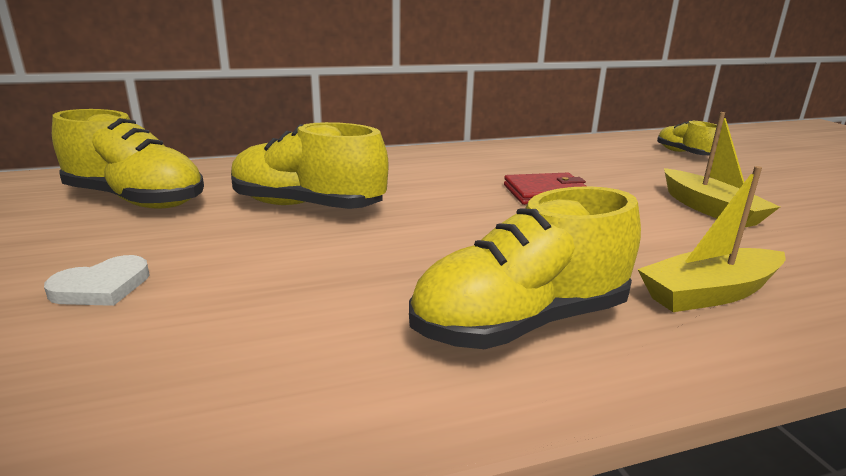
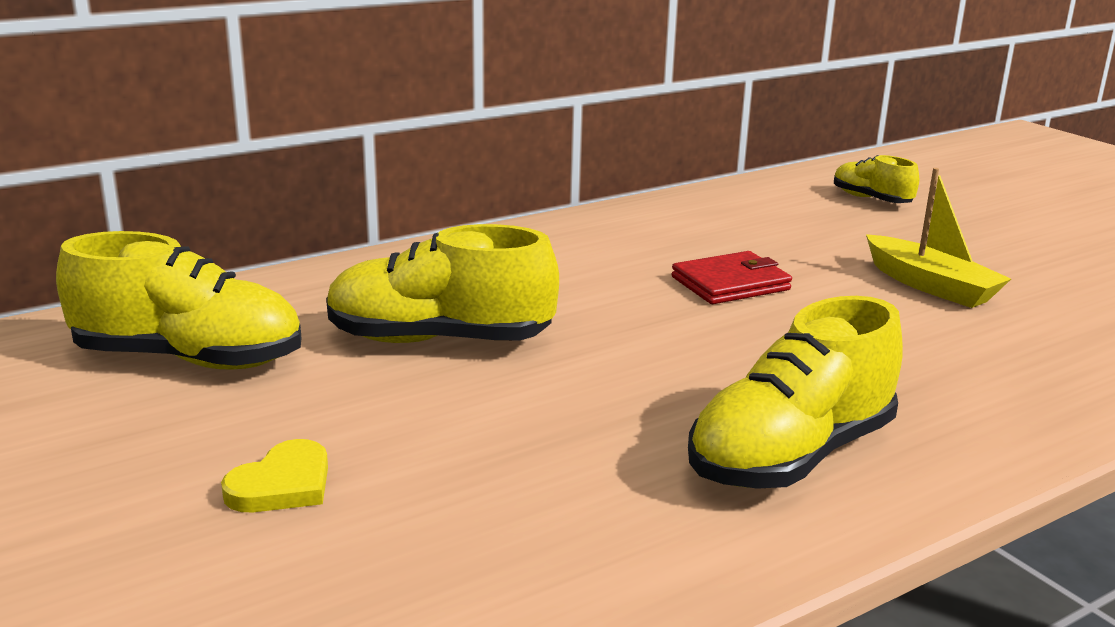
camera: 15 degrees left, 0 degrees up
white heart [44,255,150,306] -> yellow heart [221,439,328,512]
yellow boat [638,166,786,312] -> none

